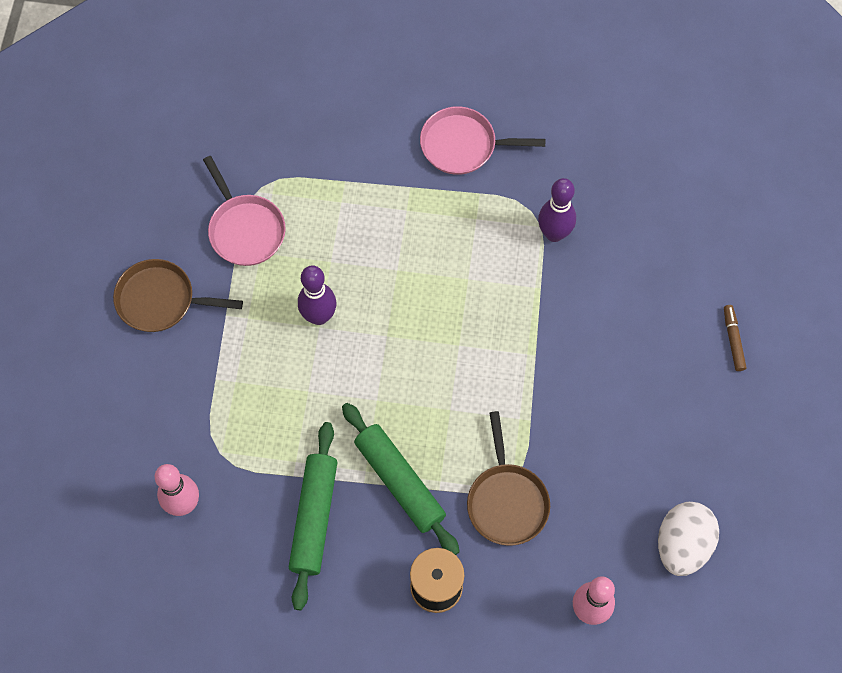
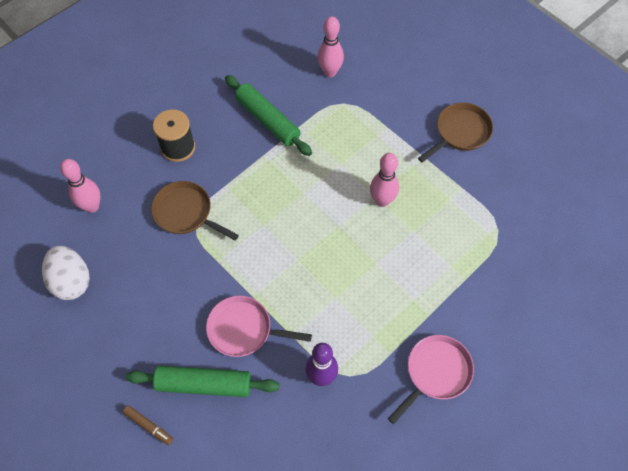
camera: 130 degrees right, 5 degrees down
pink pan [203,156,286,266] -> pink pan moved to [206,296,312,357]
purple bowling pin [298,265,336,325] -> pink bowling pin [370,153,399,207]
green rolling pin [342,403,460,555] -> green rolling pin moved to [126,366,279,397]

